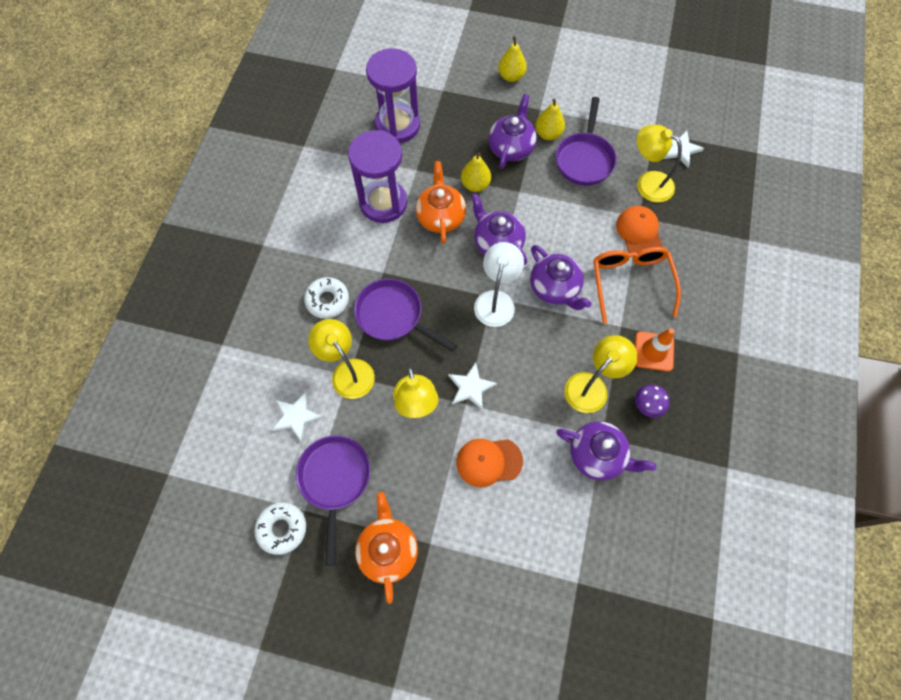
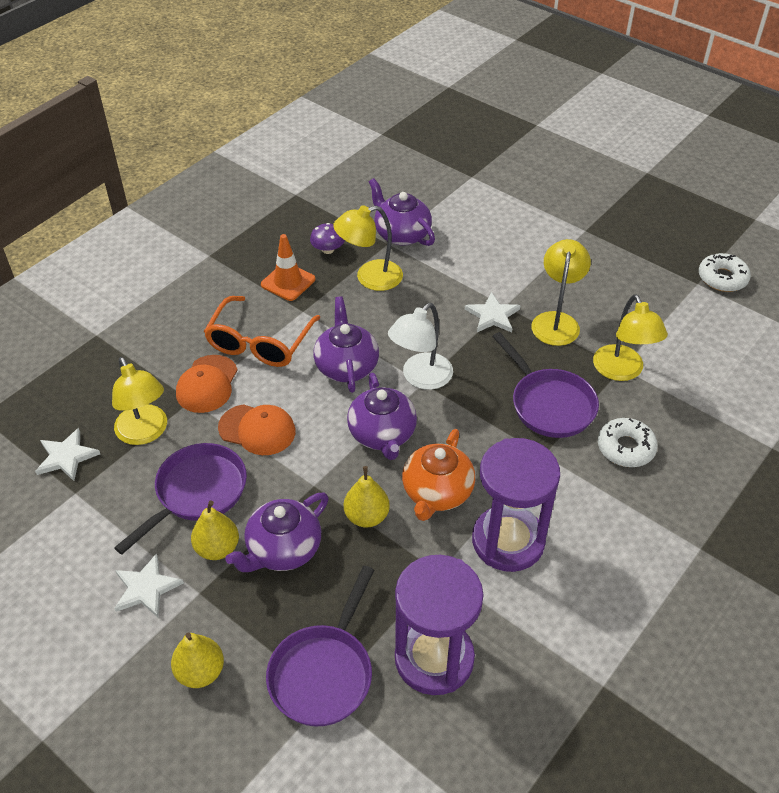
camera: 155 degrees left, 20 degrees down
white star [272,392,323,442] -> white star moved to [114,553,184,617]
purple pan [296,435,370,566] -> purple pan moved to [266,566,374,727]
orange teapot [355,492,418,604] -> none
orange cap [456,439,523,487] -> orange cap moved to [218,404,296,455]

